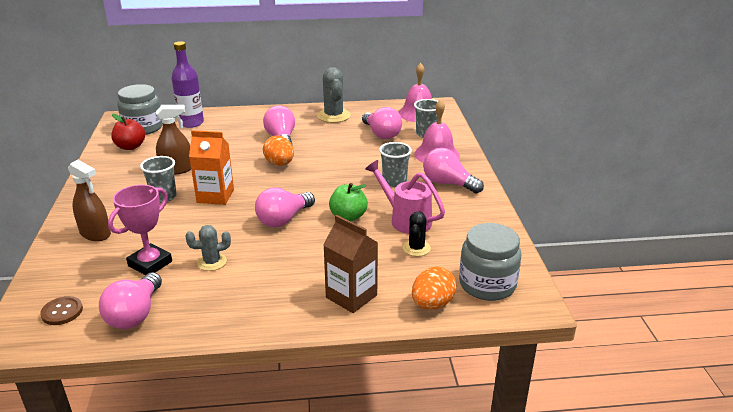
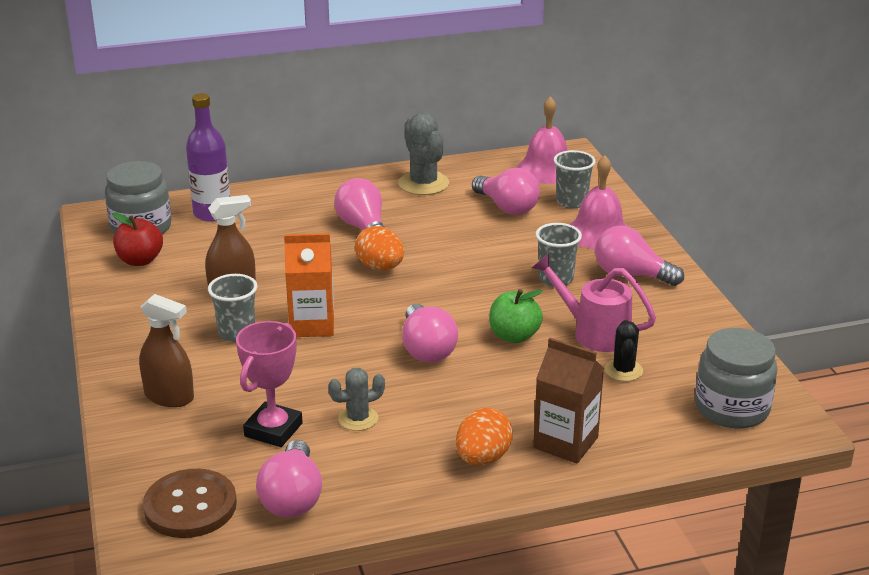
camera: 10 degrees left, 0 degrees up
brown button [40,296,83,325] -> brown button [143,469,237,538], size x1.74
pink light bulb [255,187,315,227] -> pink light bulb turned 45 degrees counterclockwise [402,304,458,363]
orange egg [412,267,456,310] -> orange egg moved to [456,408,513,466]

